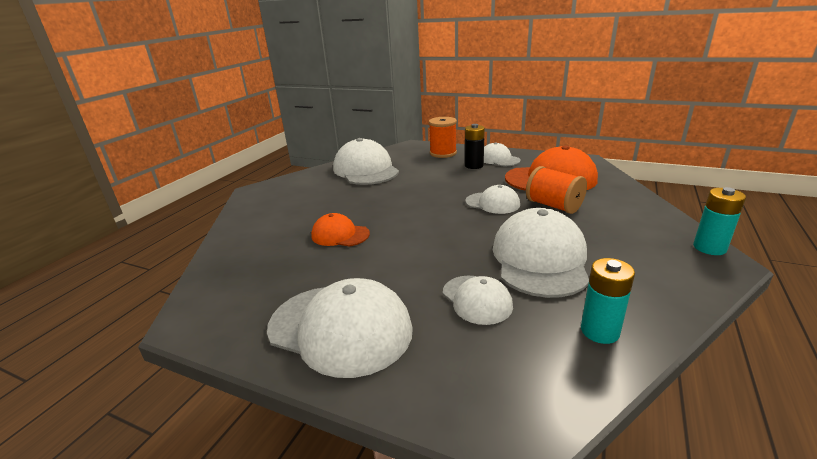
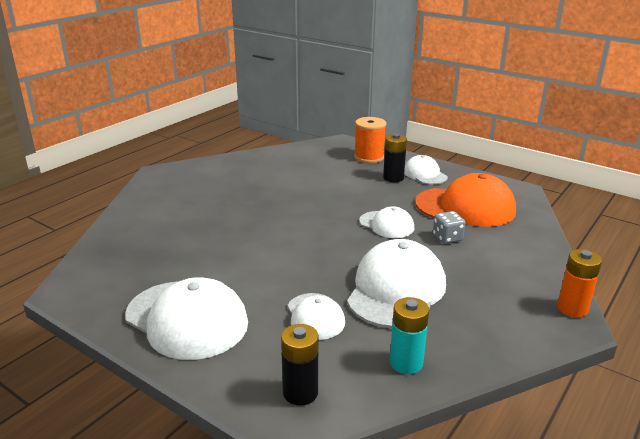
camera: 10 degrees right, 0 degrees up
orange cap [311,213,370,247] -> none
white cap [333,138,399,185] -> none
orange spool [526,166,587,214] -> grey dice [433,211,465,244]
turquoise battery [693,187,746,255] -> orange battery [557,249,602,318]
none -> black battery [281,324,318,406]

